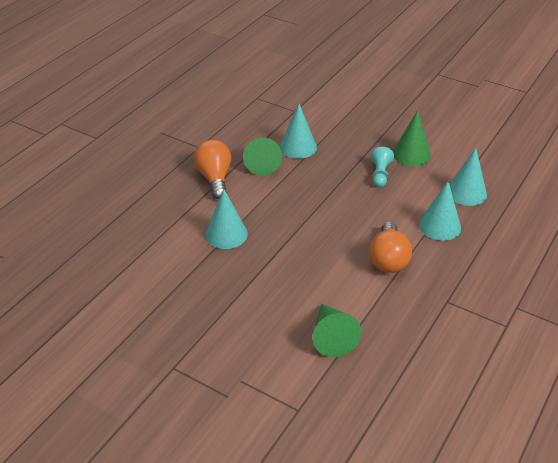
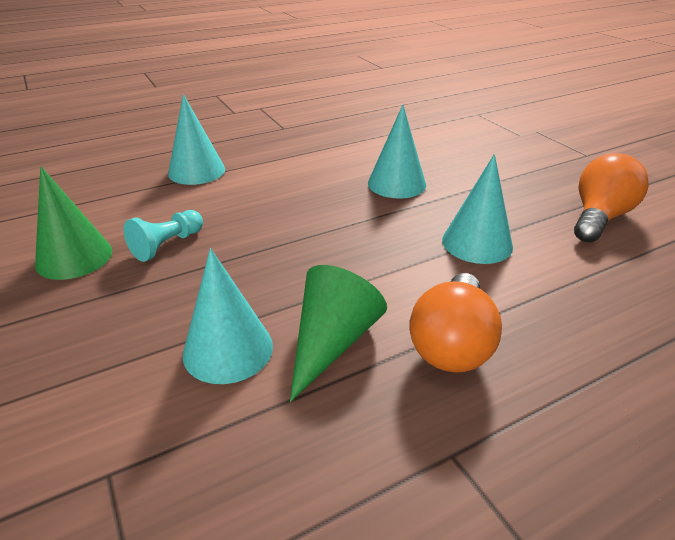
camera: 150 degrees left, 5 degrees down
green cone [313,303,361,357] -> none
orange light bulb [369,222,412,273] -> orange light bulb moved to [574,153,649,243]
turquoise cone [449,148,487,206] -> turquoise cone moved to [368,105,426,199]

